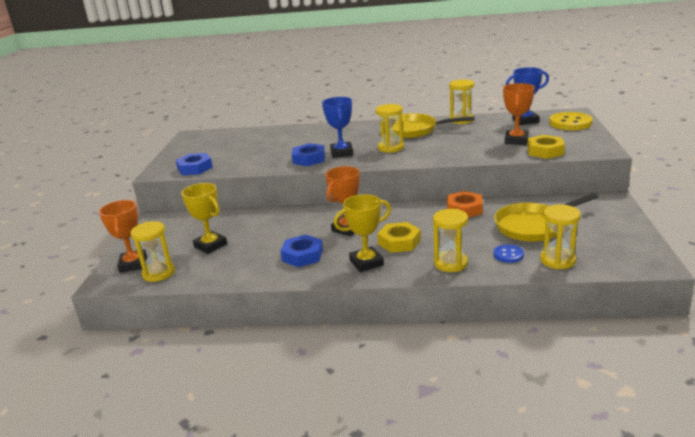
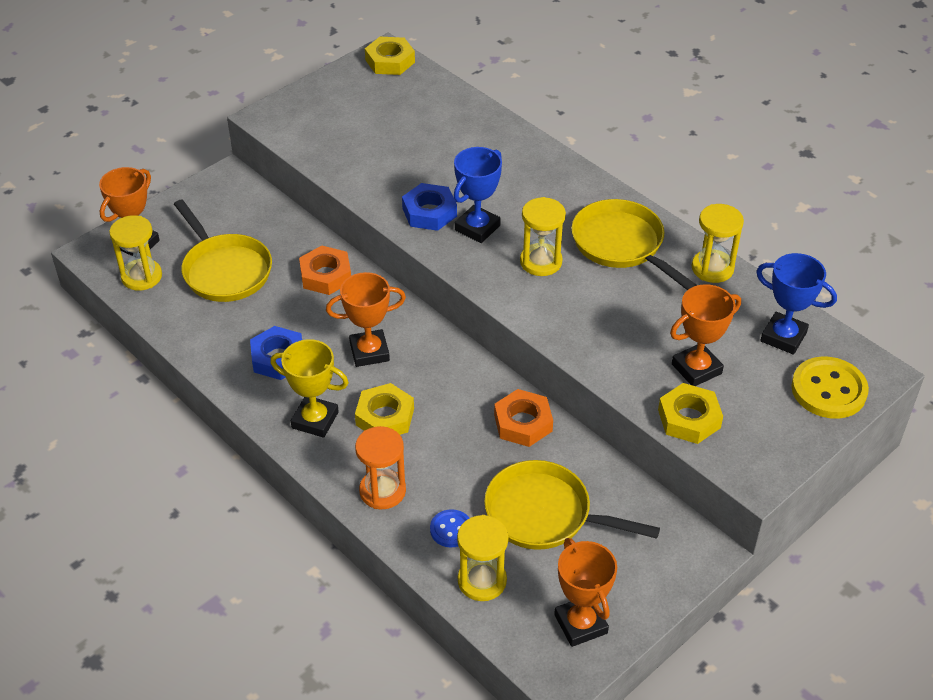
camera: 40 degrees right, 20 degrees up
blue nut [176,153,213,175] -> none
yellow trophy [181,183,227,254] -> yellow pan [174,200,272,302]
yellow hourglass [433,209,468,272] -> orange hourglass [355,426,406,509]
none -> orange nut [299,246,351,295]
none -> yellow nut [365,37,415,75]
none -> orange trophy [554,538,617,647]

